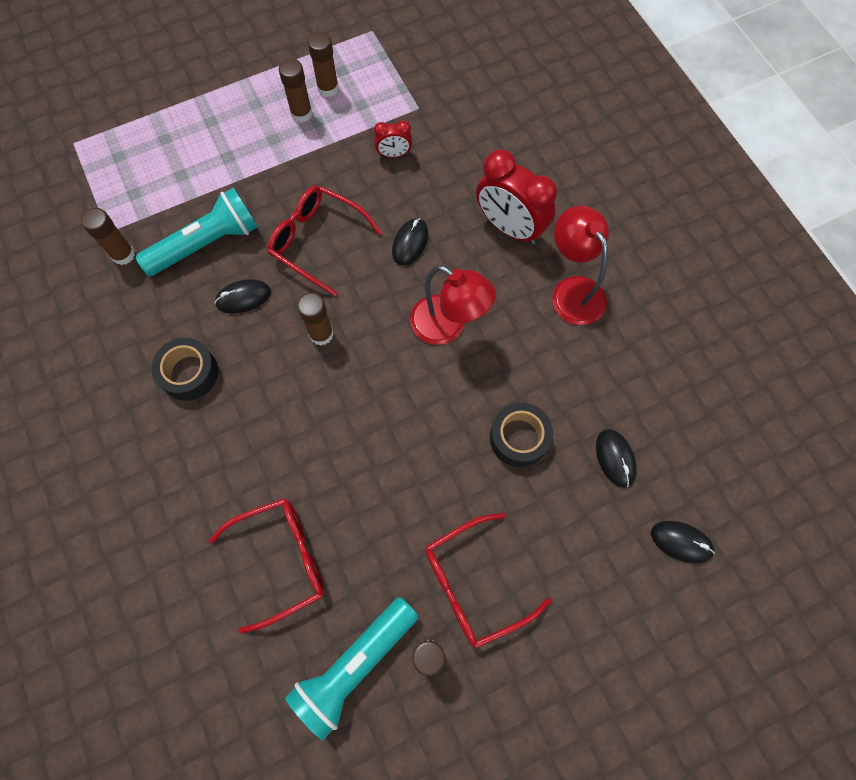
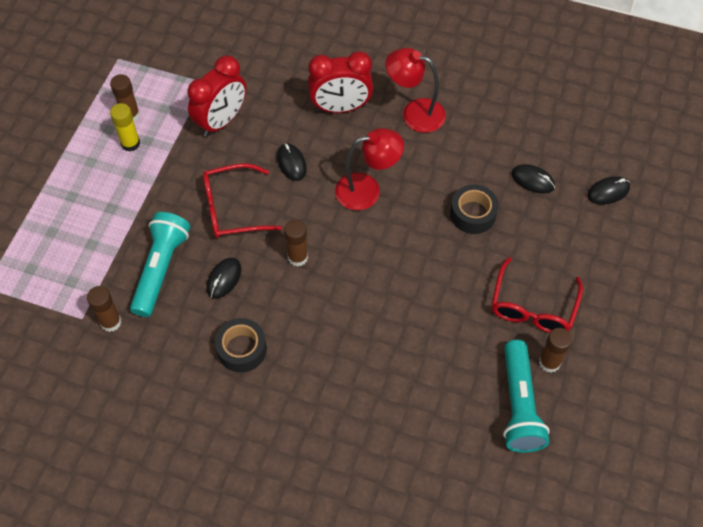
camera: 45 degrees left, 10 degrees down
red glasses [208,498,325,634] -> none
brown glue stick [279,59,313,122] -> yellow glue stick [110,103,140,152]
red clock [374,120,412,158] -> red clock [188,56,246,137], size x2.02

